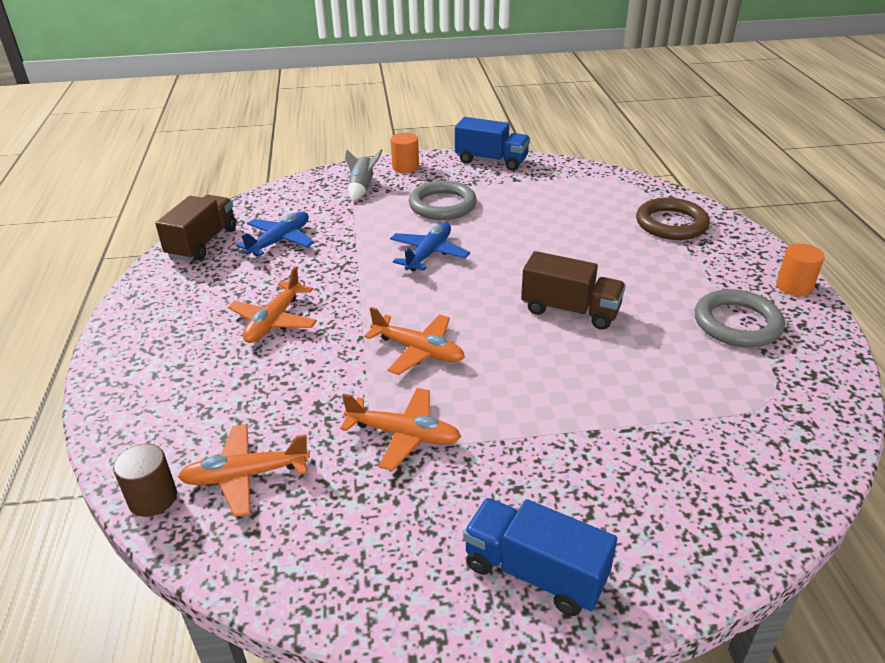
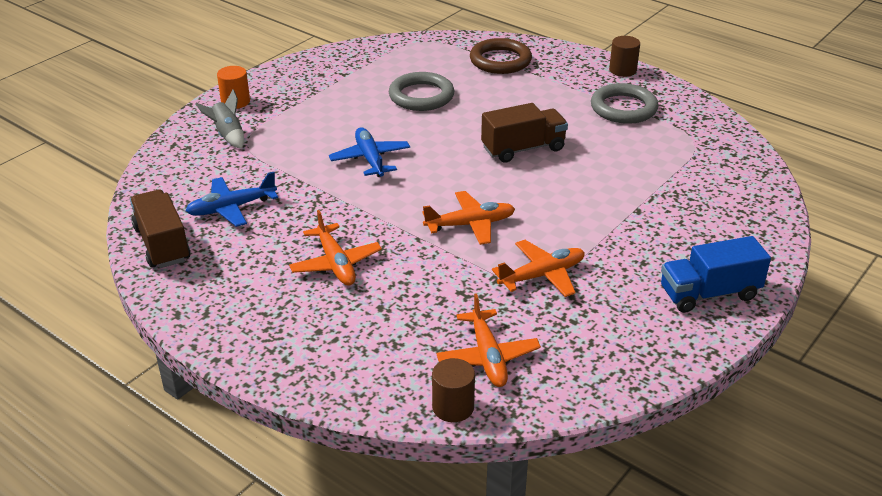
camera: 45 degrees left, 0 degrees up
orange plane [178,424,310,517] -> orange plane turned 45 degrees counterclockwise [436,293,541,387]
blue plane [236,211,314,256] -> blue plane turned 105 degrees counterclockwise [186,172,278,227]
grey ring [409,181,477,220] -> grey ring moved to [389,72,454,111]
blue truck [455,117,530,171] -> none
orange cylinder [776,243,825,296] -> brown cylinder [609,36,640,77]

